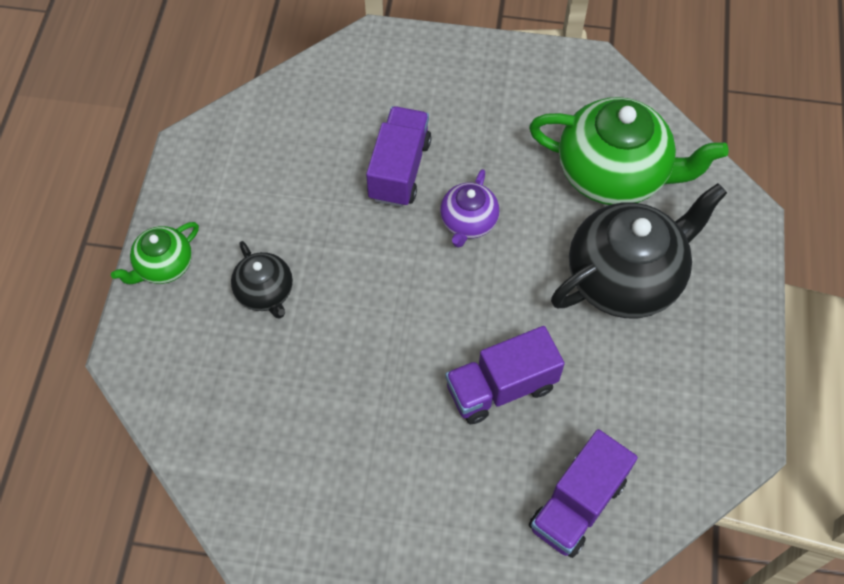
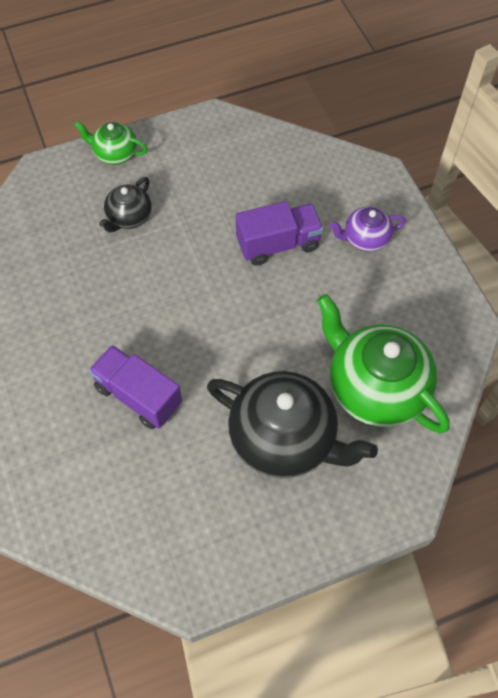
camera: 60 degrees right, 0 degrees up
purple teapot [440,169,499,248] -> purple teapot moved to [329,206,406,252]
green teapot [529,97,729,205] -> green teapot turned 150 degrees clockwise [317,294,450,433]
purple truck [529,429,638,558] -> none

